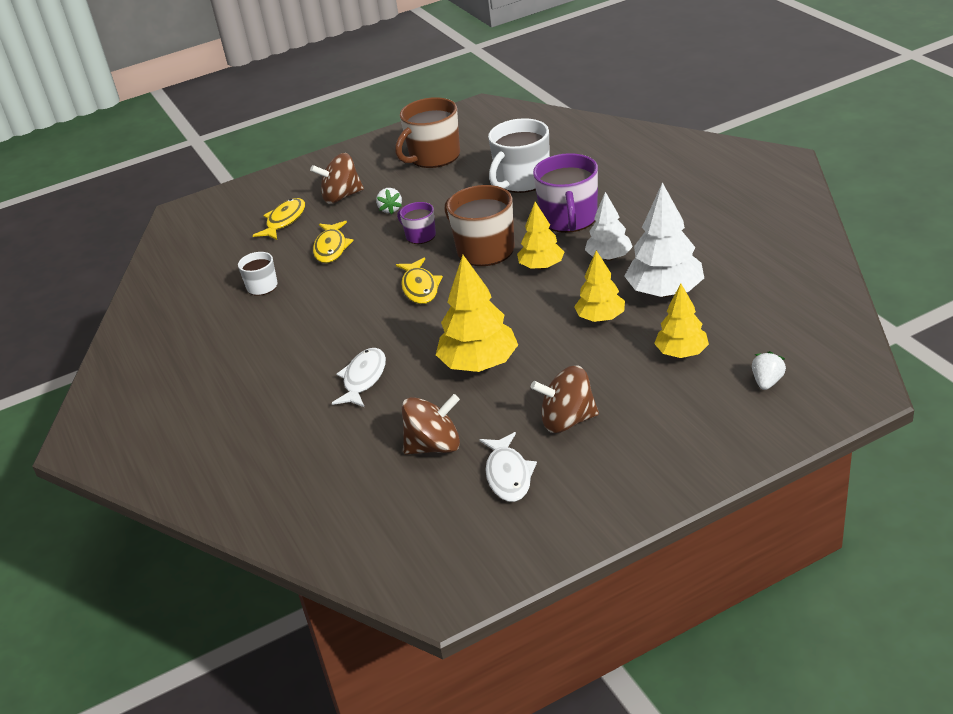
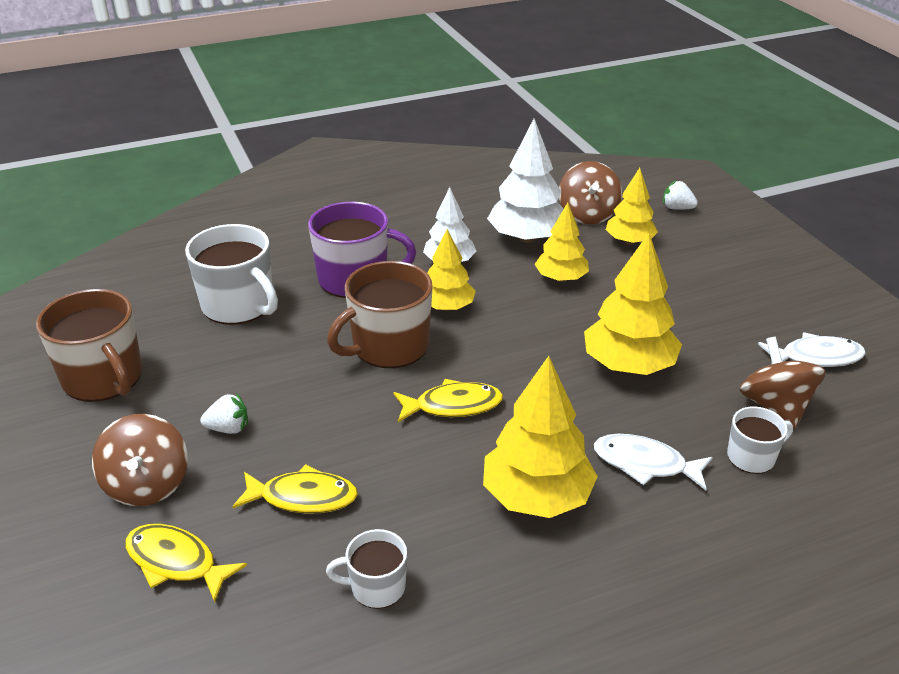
camera: 90 degrees left, 0 degrees up
purple mug [397,202,436,244] -> none
brown spinning top [531,365,599,433] -> brown spinning top moved to [559,161,622,224]
none -> yellow tree [483,356,598,518]
none -> white mug [727,407,793,474]

